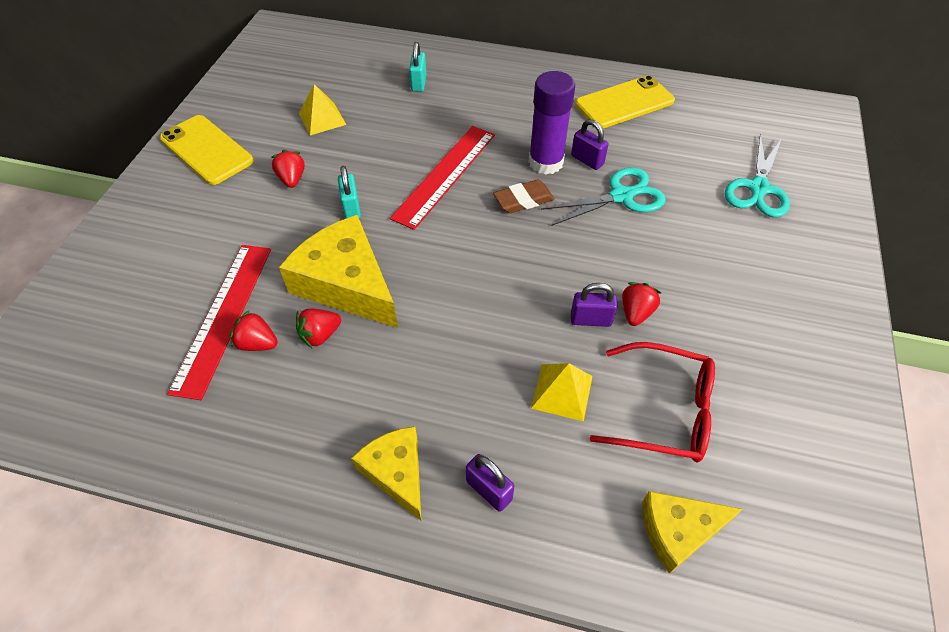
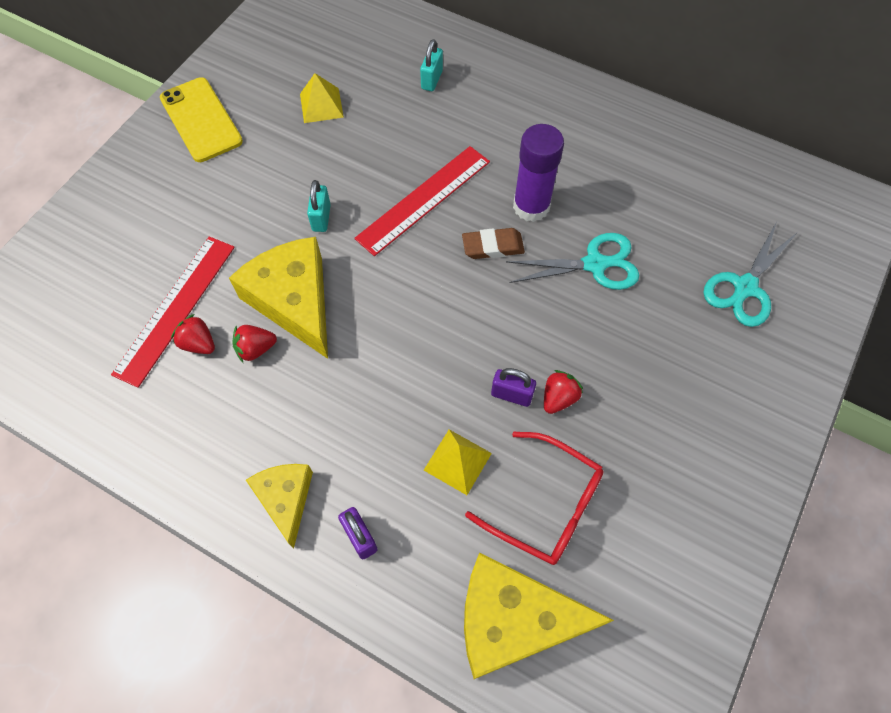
camera: 15 degrees right, 10 degrees up
red strawberry [271,149,305,188] -> none
purple padlock [571,119,608,170] -> none
yellow phone [575,75,675,128] -> none
yellow cheese [642,491,743,574] -> yellow cheese [464,552,614,679], size x1.69

